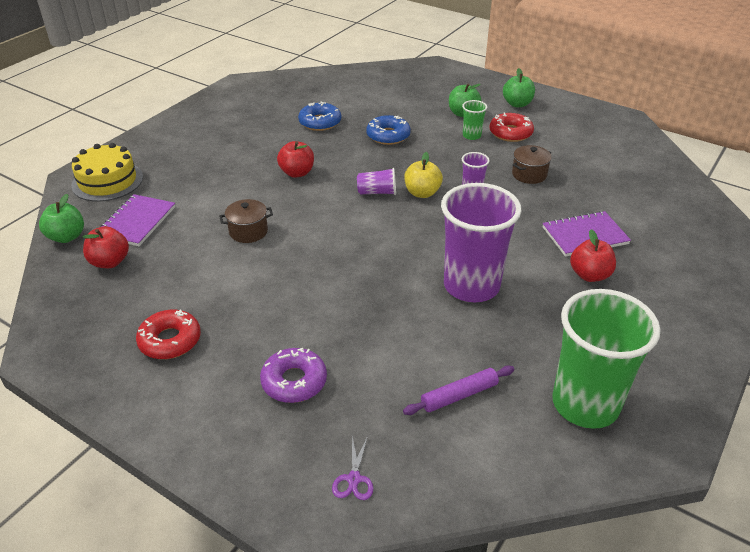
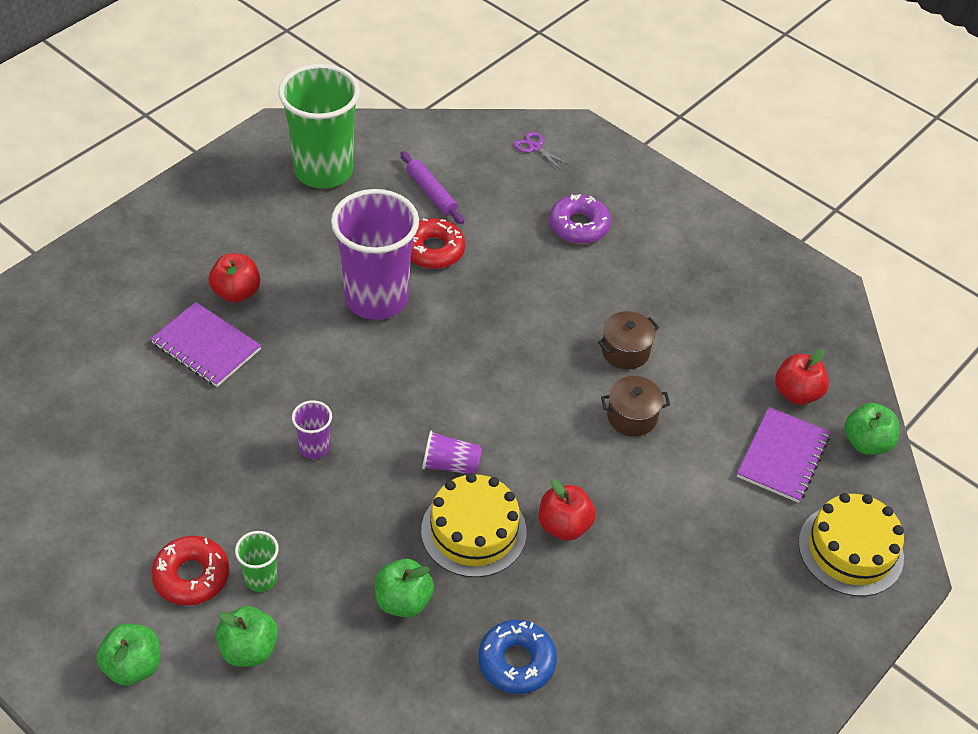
camera: 175 degrees left, 10 degrees up
red donut [136,310,201,359] -> red donut moved to [411,218,465,269]
purple scissors [332,436,374,500] -> purple scissors turned 60 degrees counterclockwise [514,132,570,170]
blue donut [367,115,411,145] -> green apple [374,559,434,618]
purple rolling pin [403,366,514,415] -> purple rolling pin turned 75 degrees clockwise [400,151,464,224]
yellow apple [404,152,443,198] -> none
brown pot [512,145,552,184] -> brown pot moved to [598,311,659,369]
purple notebook [543,211,631,257] -> purple notebook turned 45 degrees clockwise [151,302,261,387]
none -> yellow cake [421,473,527,577]

